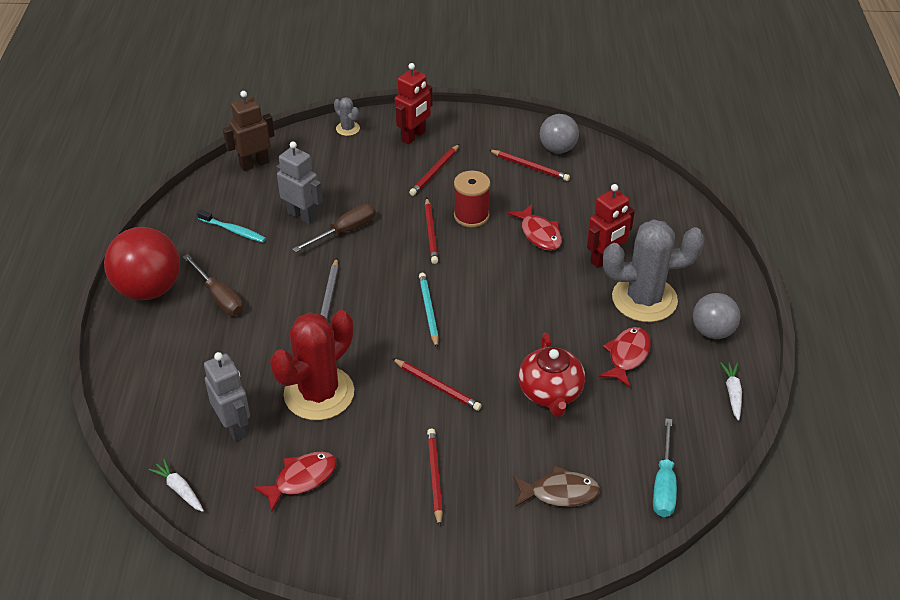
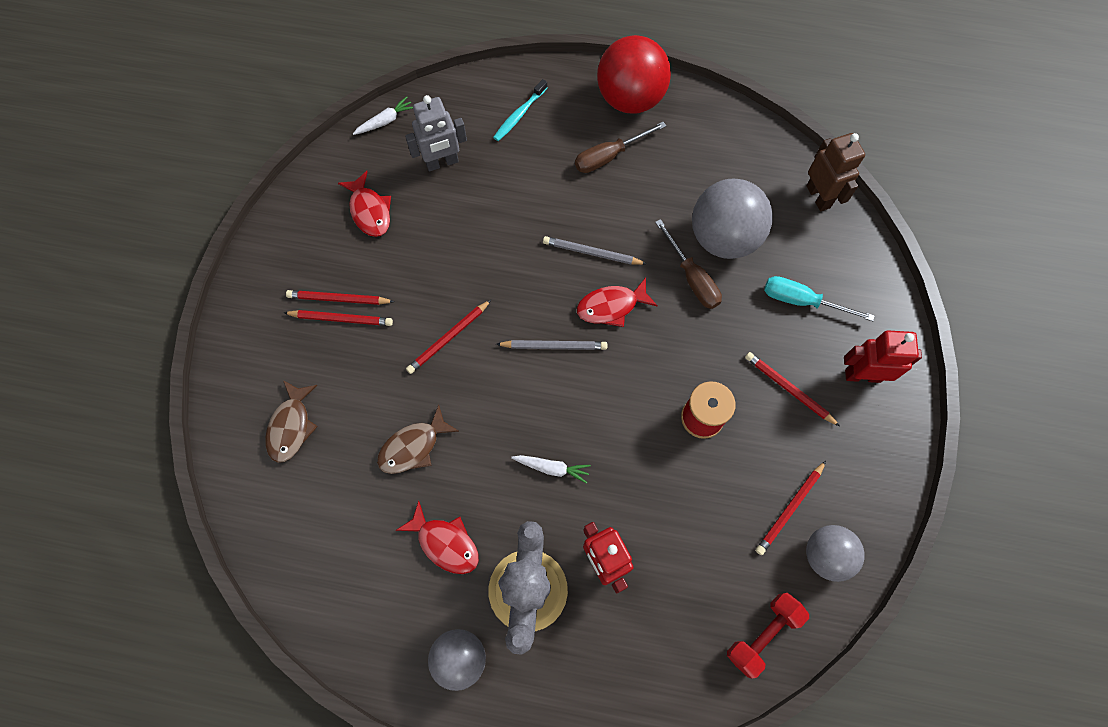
camera: 100 degrees right, 25 degrees up
turquoise toothbrush [197,209,266,243] -> turquoise toothbrush moved to [493,79,548,141]
red cactus [270,310,354,420] -> none
grey robot [276,141,323,224] -> grey ball [692,179,773,259]
grey cactus [334,97,360,136] -> none
red robot [395,63,432,144] -> red robot turned 135 degrees clockwise [844,331,922,383]
turquoise pencil [419,273,439,348] -> grey pencil [496,340,607,350]
red pencil [425,198,438,264] -> red pencil moved to [286,290,395,305]
red fish [508,204,562,251] -> red fish moved to [577,277,658,327]
red teapot [518,333,585,417] -> brown fish [377,405,460,474]
turquoise screwdriver [653,418,677,517] -> turquoise screwdriver moved to [764,276,875,321]
white carrot [720,362,742,421] -> white carrot moved to [511,455,591,484]
none -> red dumbbell [727,593,809,679]

